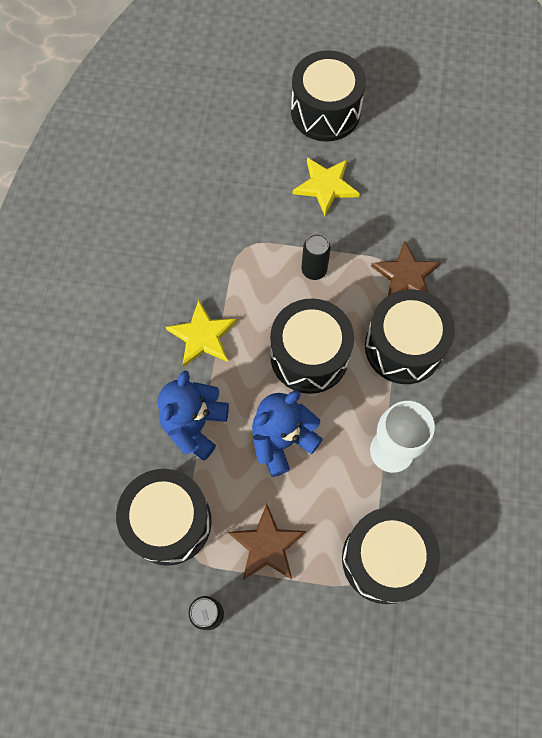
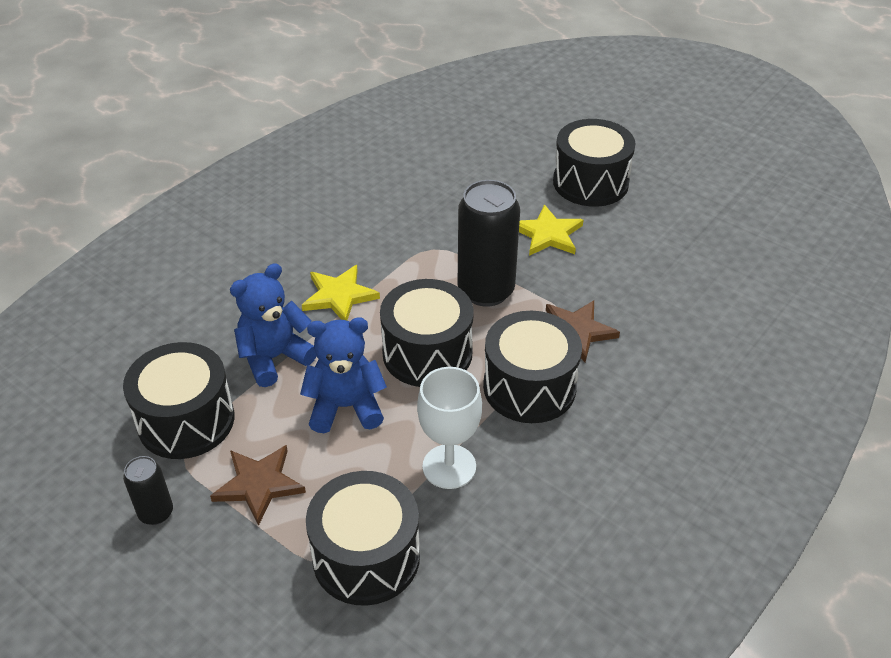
camera: 30 degrees right, 25 degrees down
black can [302,234,331,280] -> black can [458,180,520,307], size x1.98

